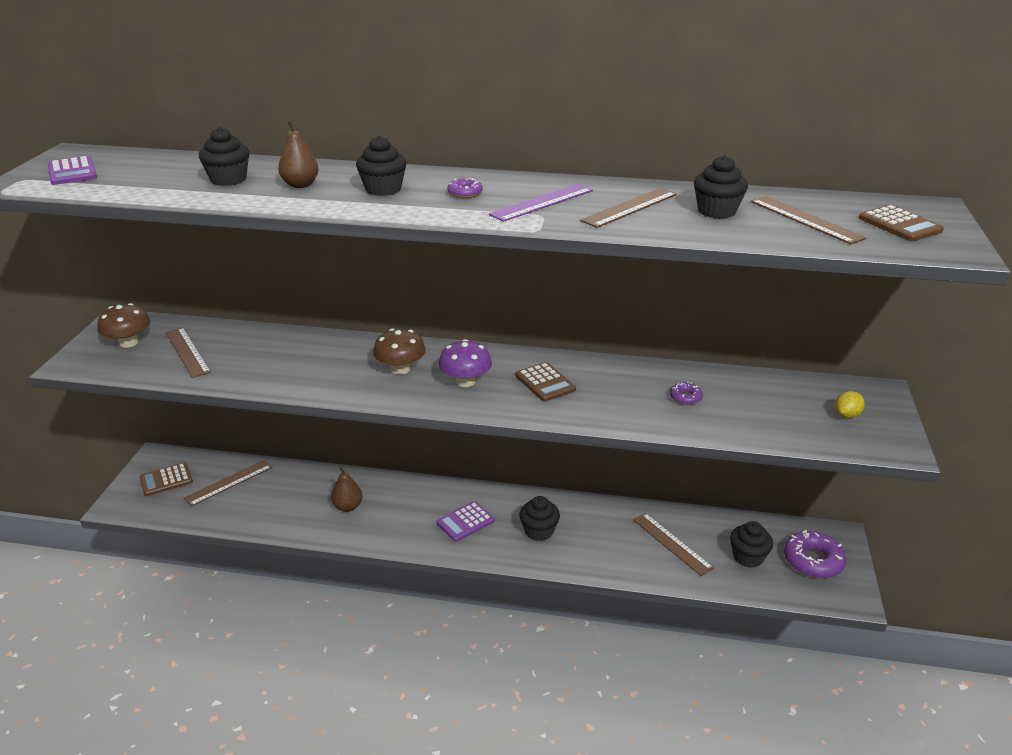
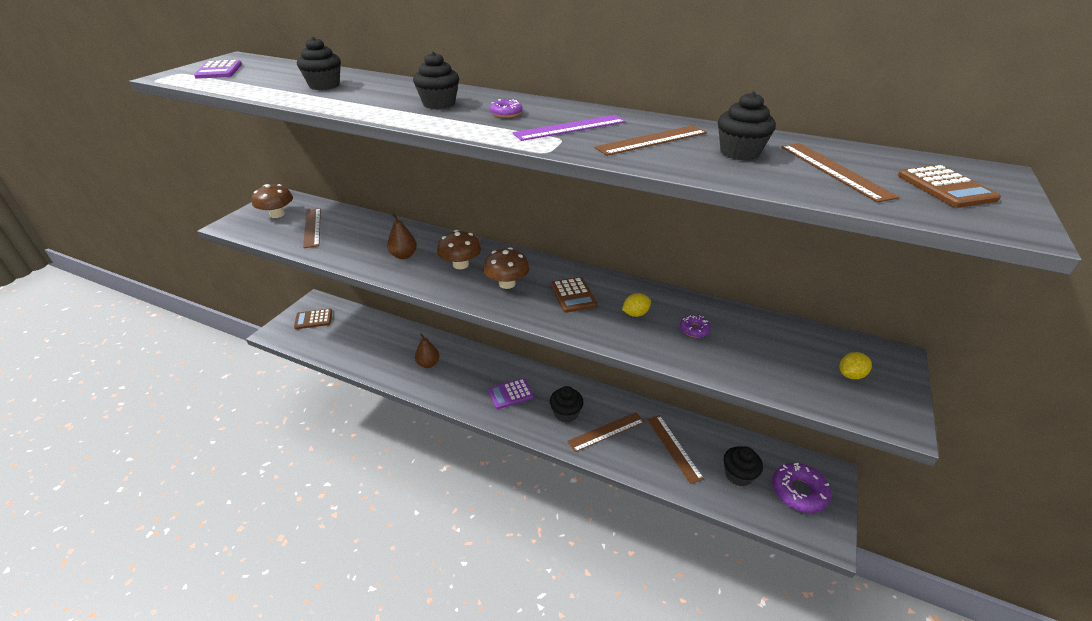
camera: 15 degrees right, 5 degrees up
brown ruler [183,460,273,506] -> brown ruler moved to [567,412,644,452]
brown pear [278,120,319,188] -> brown pear moved to [387,213,417,259]
purple mushroom [439,339,492,387] -> brown mushroom [483,247,529,289]
none -> yellow lemon [622,293,651,317]

